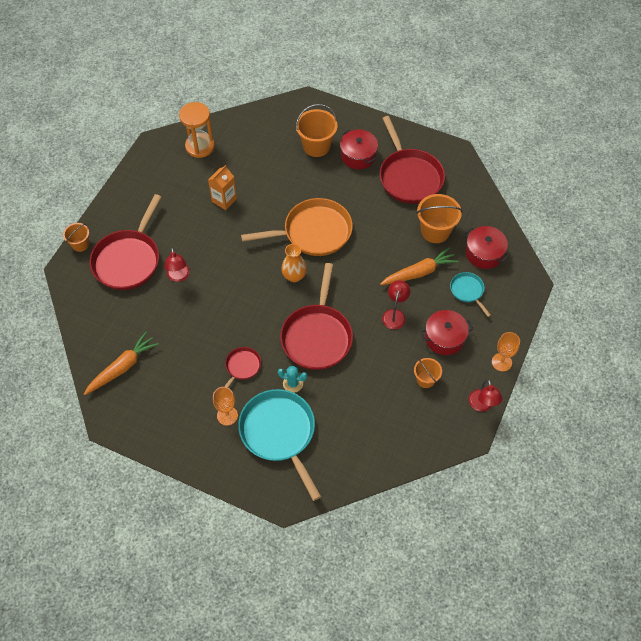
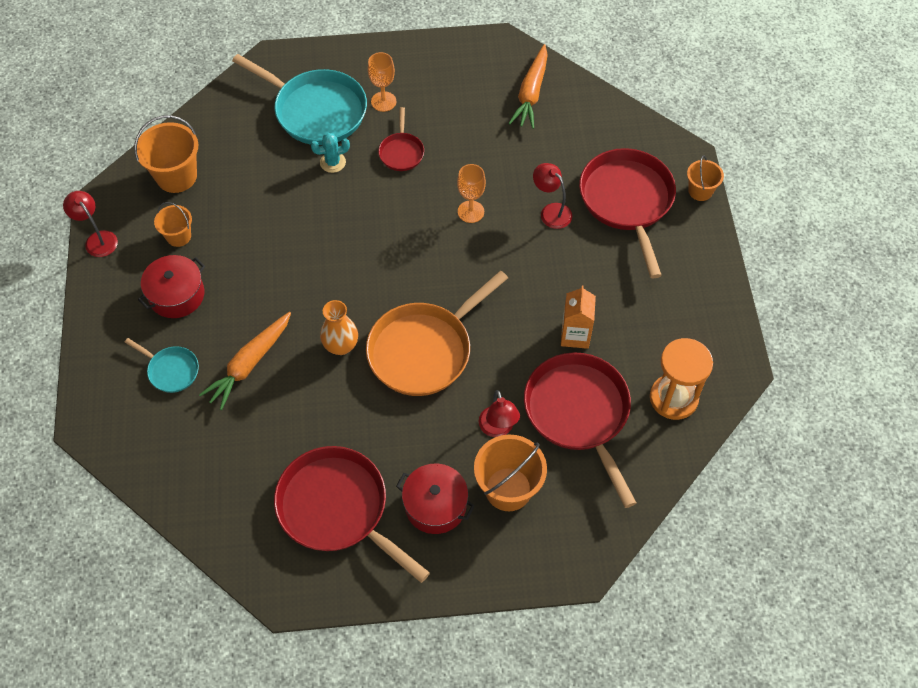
camera: 150 degrees right, 0 degrees up
red pan [280,263,353,370] -> red pan moved to [524,352,636,508]
orange vase [281,244,307,282] -> orange vase moved to [320,300,358,355]
red lamp [382,280,410,329] -> red lamp moved to [479,390,520,437]
orange bucket [416,194,462,243] -> orange bucket moved to [134,115,198,193]
red pot [465,226,509,269] -> none
orange goblet [492,332,520,372] -> orange goblet moved to [457,164,486,223]

